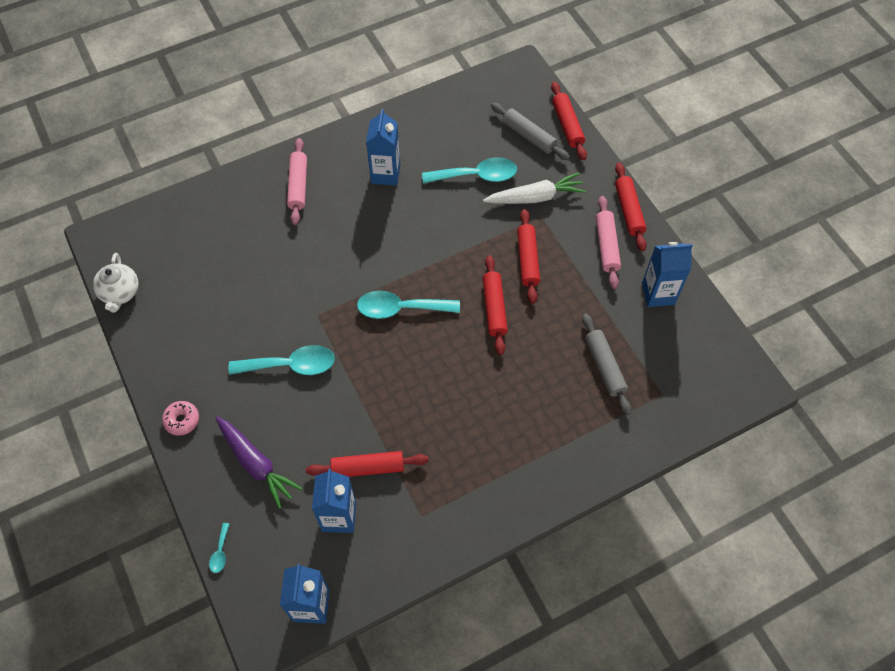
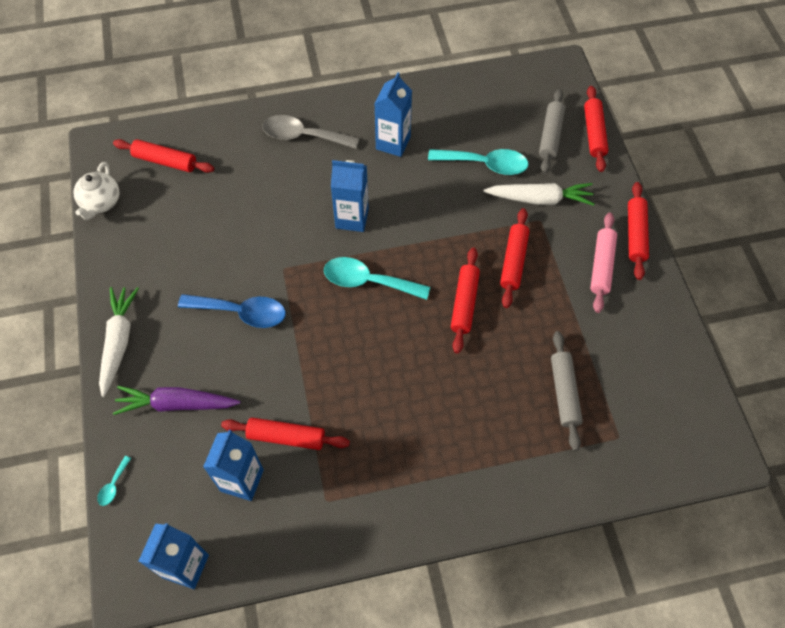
camera: 15 degrees right, 0 degrees up
pink donut [162,401,199,436] -> white carrot [99,287,139,397]
purple carrot [216,417,302,509] -> purple carrot turned 120 degrees clockwise [113,386,241,415]
turquoise spoon [228,345,335,375] -> blue spoon [178,294,286,328]
pink rolling pin [287,138,307,225] -> grey spoon [262,115,359,149]
grey rolling pin [491,103,570,160] -> grey rolling pin turned 45 degrees clockwise [539,89,565,174]
blue carton [642,242,693,307] -> blue carton moved to [331,160,369,232]
none -> red rolling pin [113,139,214,173]

